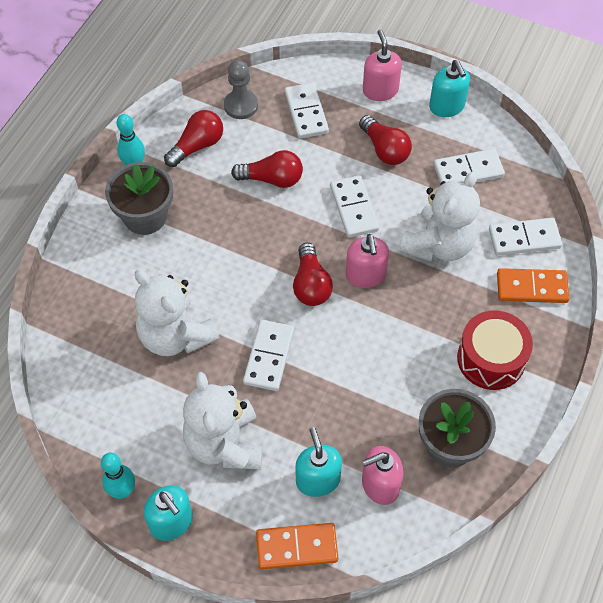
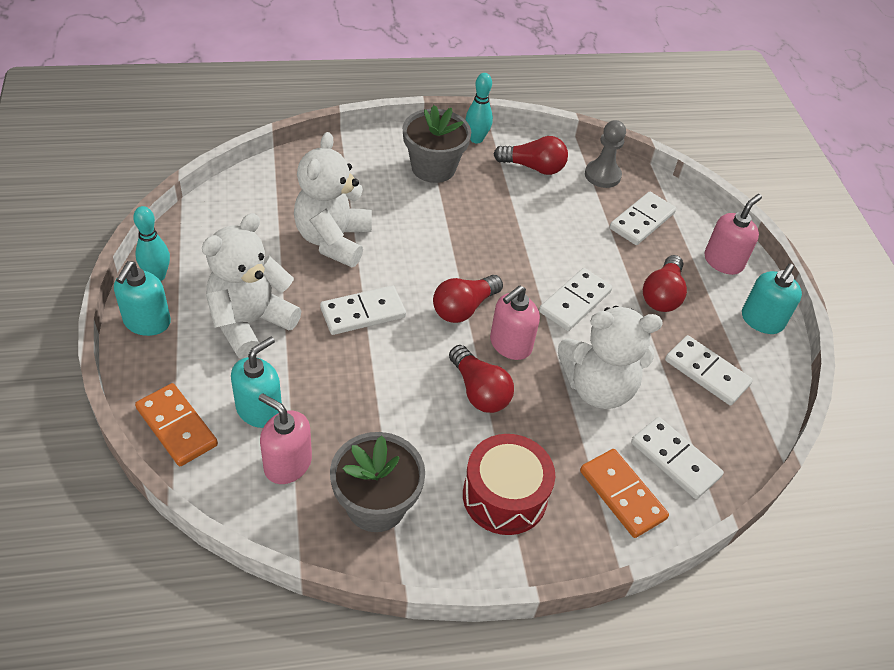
camera: 50 degrees right, 10 degrees down
red light bulb [231,150,303,188] -> red light bulb moved to [449,345,514,413]

